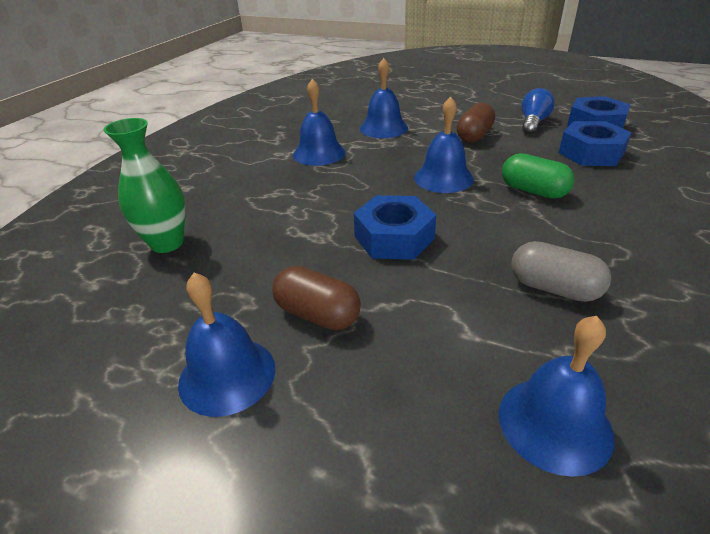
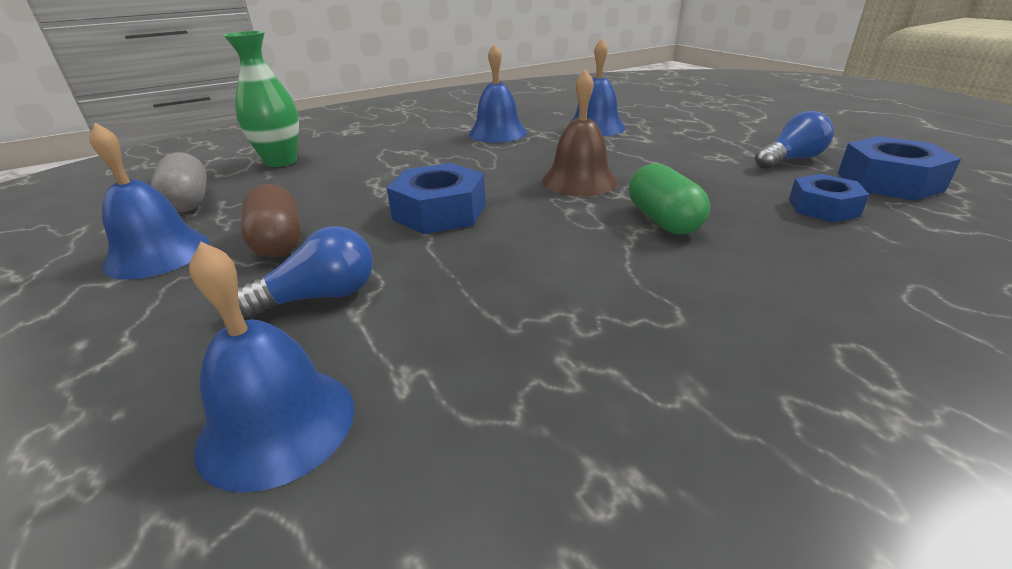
camera: 35 degrees right, 5 degrees down
blue bell [414,96,474,193] -> brown bell [542,69,618,196]
brown capsule [457,103,495,143] -> none
grey capsule [511,241,611,302] -> grey capsule moved to [151,152,207,212]
blue nut [559,121,632,166] -> blue nut [789,174,869,222], size x0.66
none -> blue light bulb [238,226,373,317]

